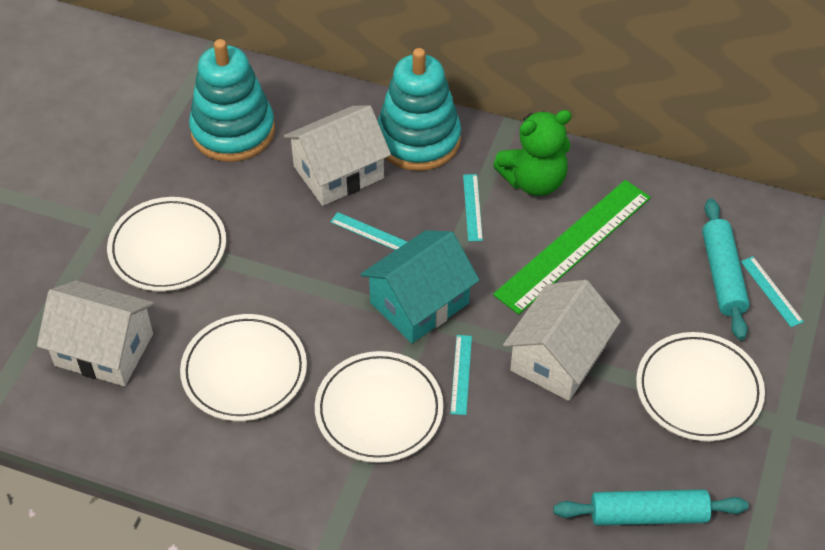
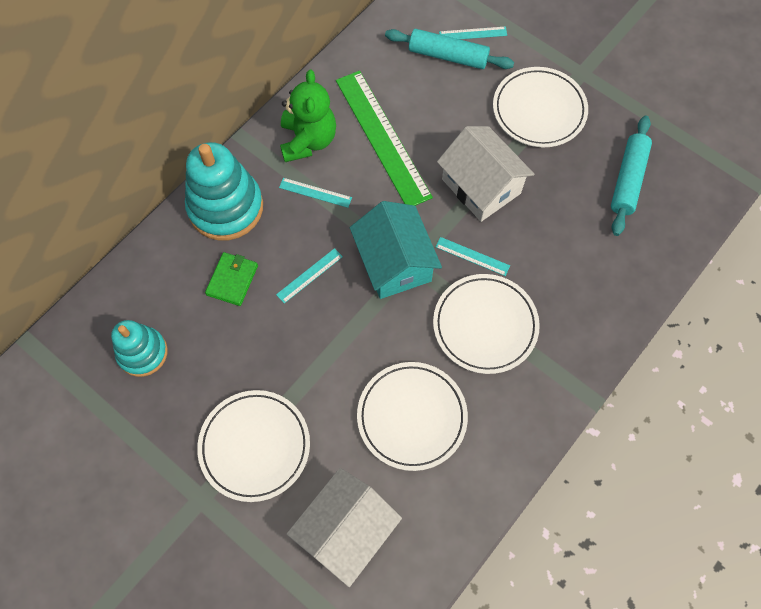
camera: 70 degrees left, 15 degrees up
turquoise stacking toy [189,39,275,162] -> turquoise stacking toy [111,320,168,377], size x0.62
white house [284,105,391,206] -> green wallet [205,252,258,306]

